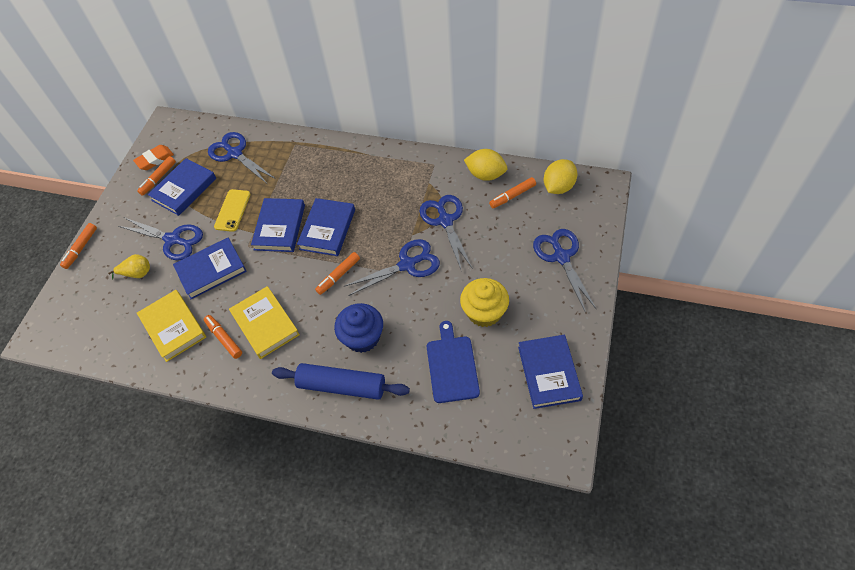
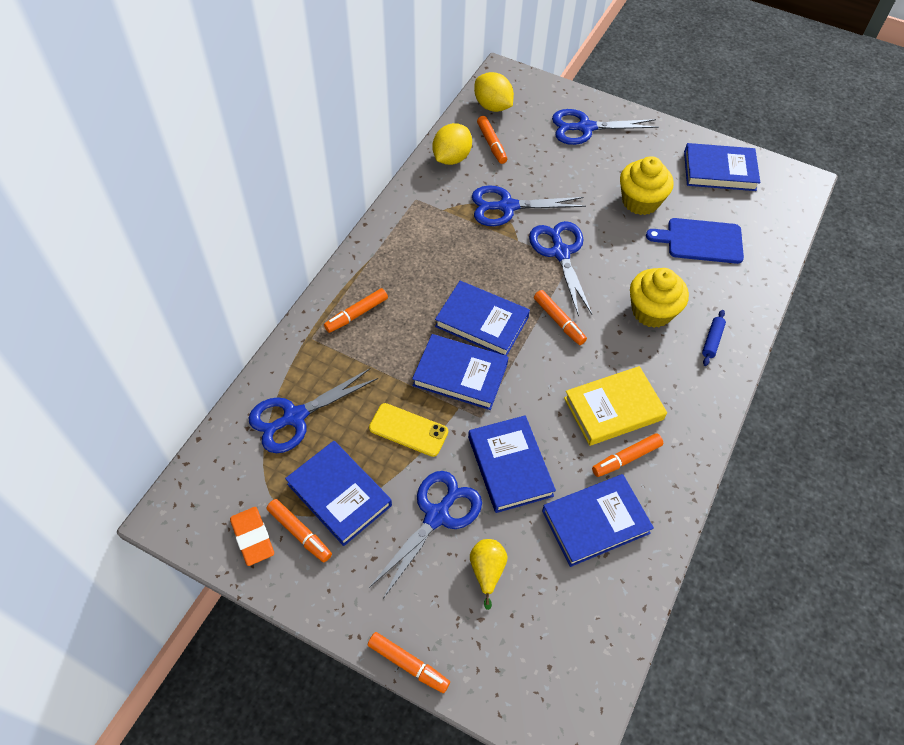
camera: 85 degrees left, 0 degrees up
yellow book [137,290,206,362] -> blue book [542,474,654,567]
blue rolling pin [272,363,410,400] -> blue rolling pin [702,310,726,366], size x0.44
blue cupcake [334,303,383,353] -> yellow cupcake [630,268,689,328]
none -> orange marker [324,288,388,333]

